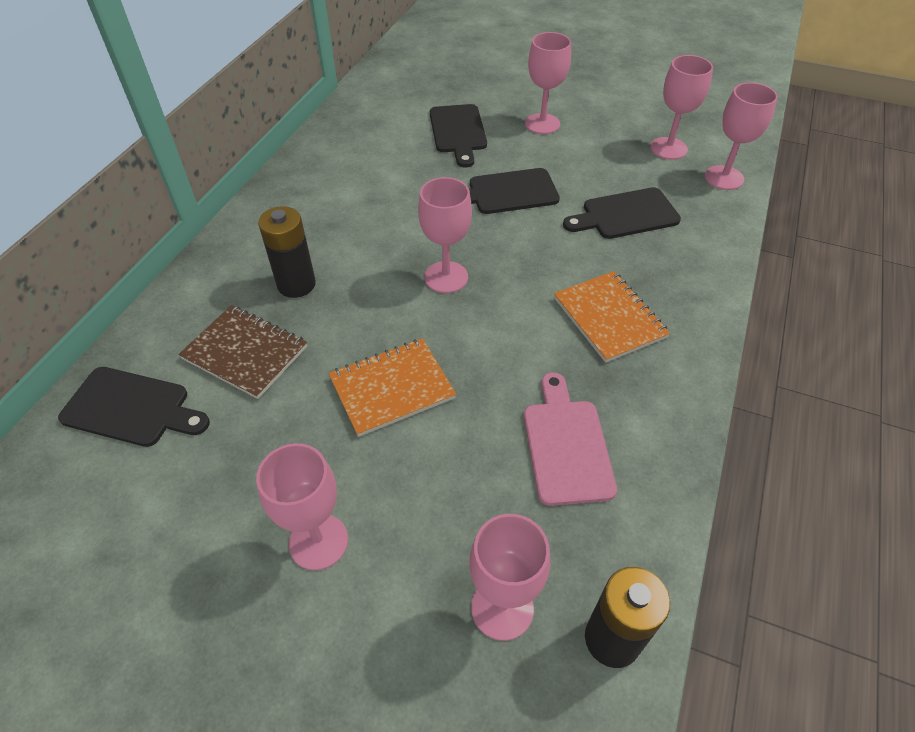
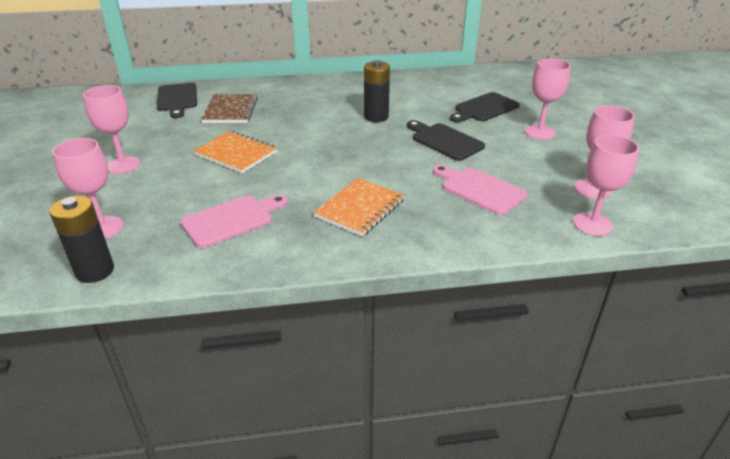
camera: 60 degrees right, 15 degrees down
black battery [258,206,316,298] -> black battery moved to [364,60,390,122]
pink goblet [418,177,472,293] -> none
black cutting board [563,187,681,239] -> pink cutting board [433,165,527,215]

